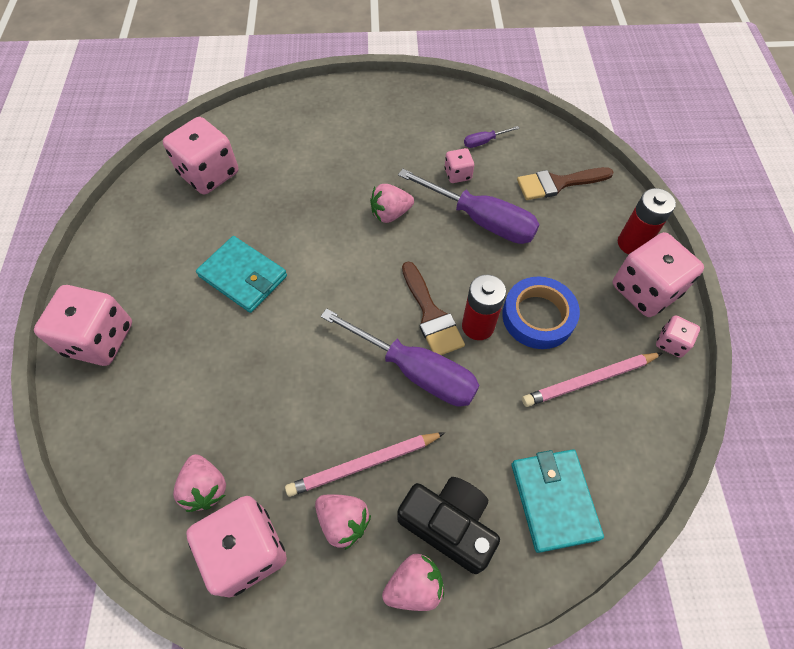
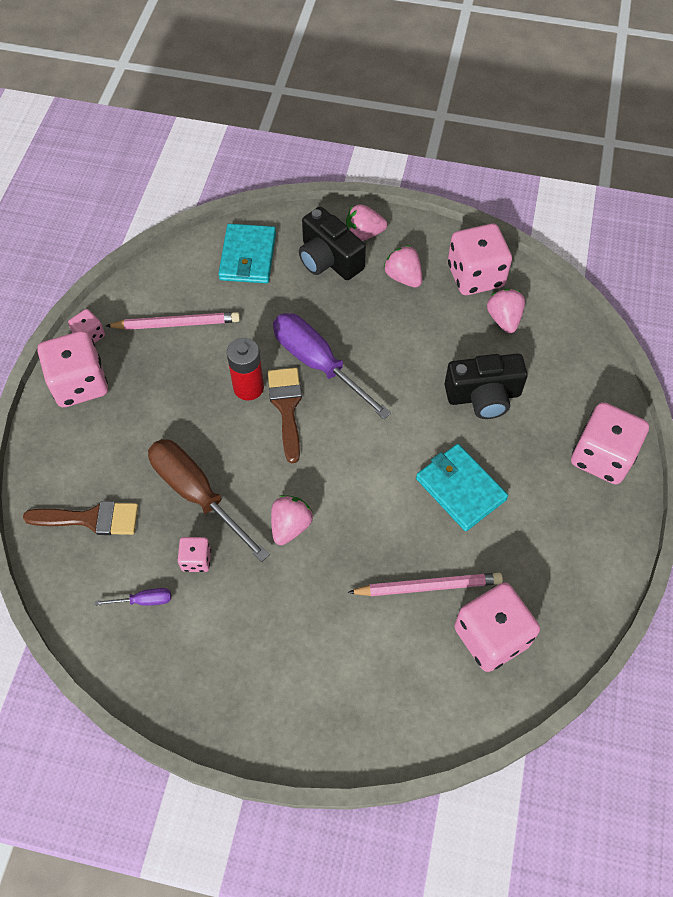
camera: 165 degrees left, 0 degrees up
pink pencil [285,432,445,497] -> pink pencil moved to [347,573,503,596]
pink strawberry [370,184,414,223] -> pink strawberry turned 60 degrees counterclockwise [271,495,313,545]
purple screwdriver [398,169,540,244] -> brown screwdriver [148,439,270,562]
blue tape [502,276,580,349] -> none
red battery [618,188,676,254] -> none
none -> black camera [445,353,528,419]

